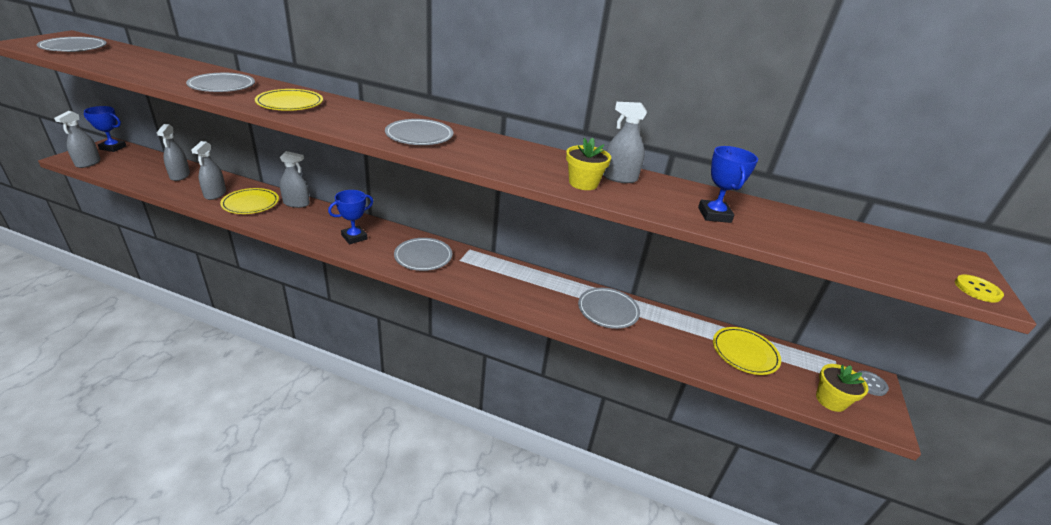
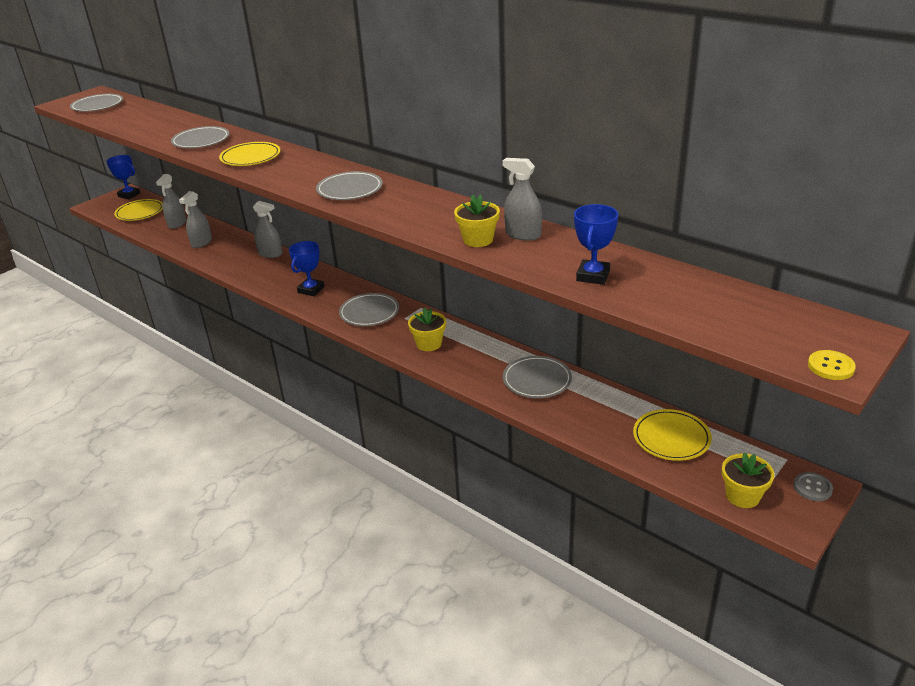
camera: 25 degrees right, 0 degrees up
grey spray bottle [54,111,100,168] -> none
yellow plate [220,188,279,214] -> yellow plate moved to [114,199,163,221]
blue trophy [328,190,373,244] -> blue trophy turned 45 degrees counterclockwise [289,241,325,296]
none -> yellow flower pot [408,308,446,351]

